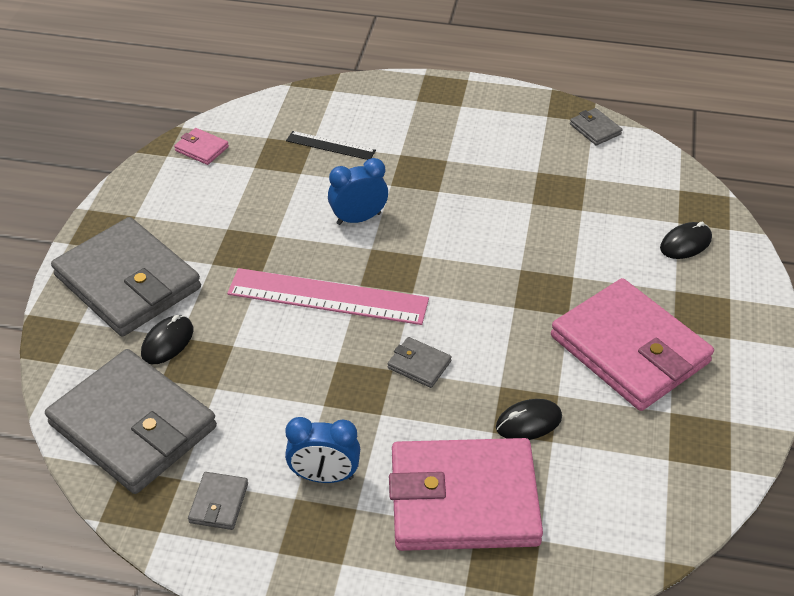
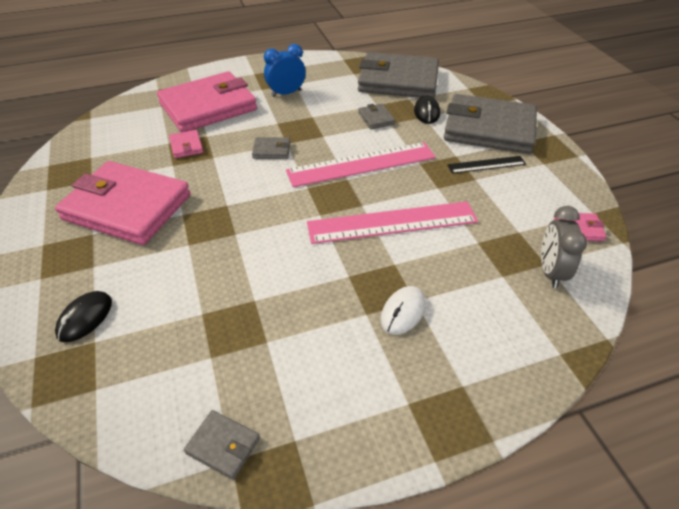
camera: 150 degrees right, 0 degrees up
grey wallet [188,472,248,530] -> grey wallet moved to [359,104,395,129]
black ruler [286,131,376,160] -> black ruler moved to [447,156,526,174]
blue clock [328,158,388,225] -> pink ruler [307,201,478,244]
black mouse [496,399,562,440] -> pink wallet [169,130,203,158]
none -> white mouse [380,286,426,335]
none -> grey clock [541,206,587,289]

